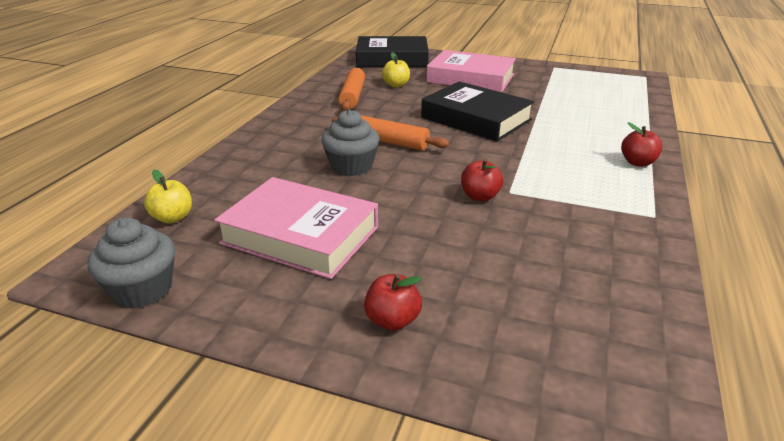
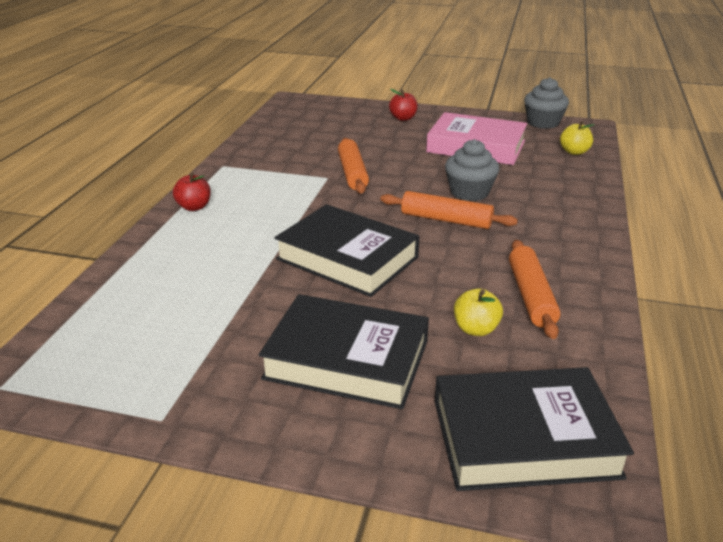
camera: 175 degrees right, 0 degrees up
pink book [426,50,516,92] -> black book [259,294,429,409]
red apple [461,159,503,201] -> orange rolling pin [338,138,369,194]

